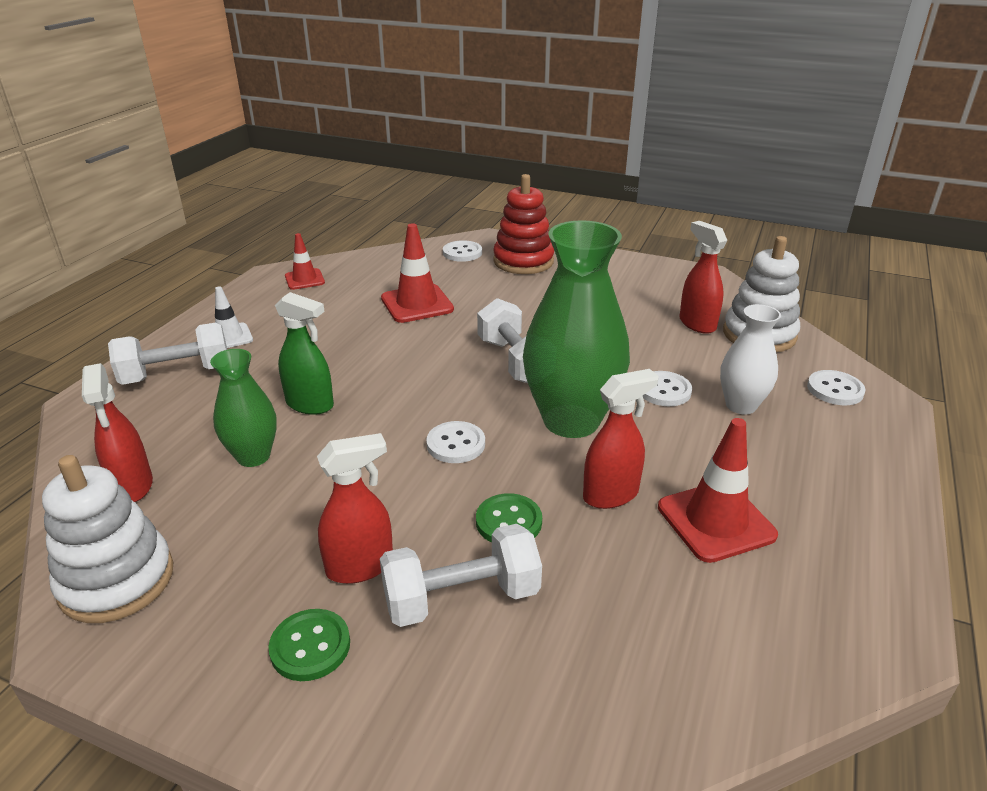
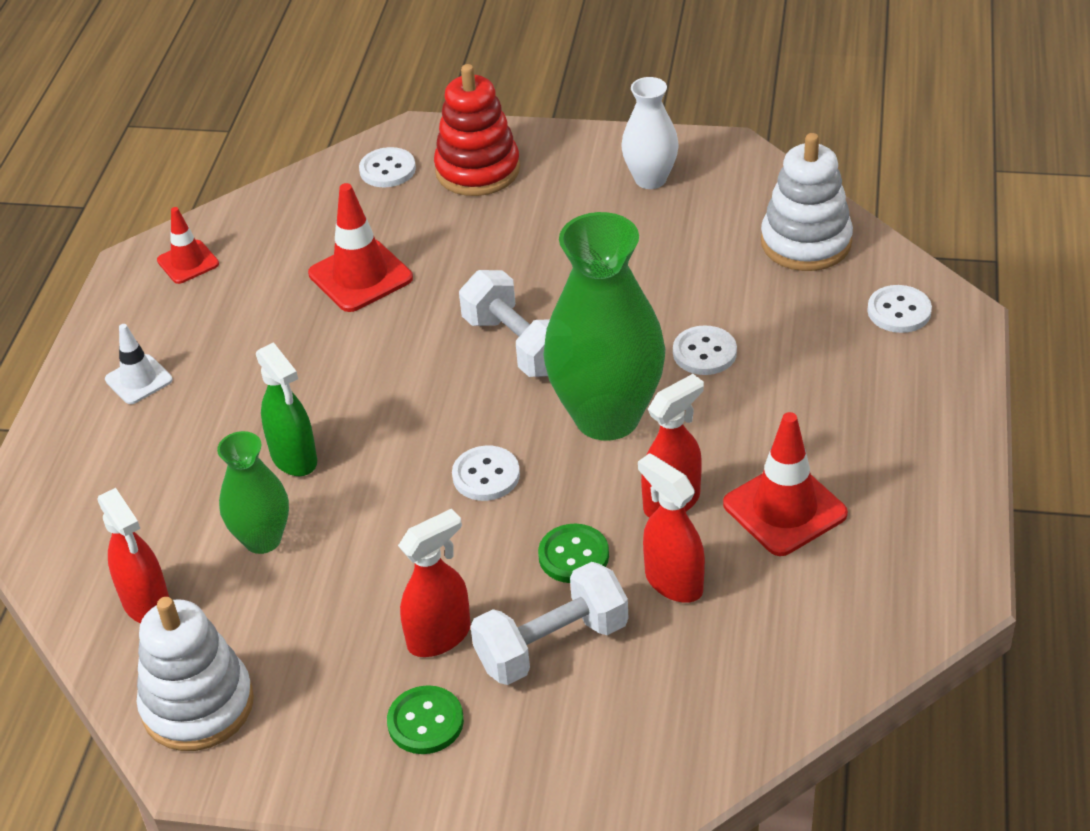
camera: 10 degrees left, 10 degrees up
white dumbbell [108,323,227,385] -> none
green spray bottle [275,292,334,415] -> green spray bottle turned 45 degrees clockwise [256,342,317,476]
red spray bottle [679,221,727,334] -> red spray bottle moved to [638,453,705,603]
white vase [720,304,781,414] -> white vase moved to [622,77,679,189]

